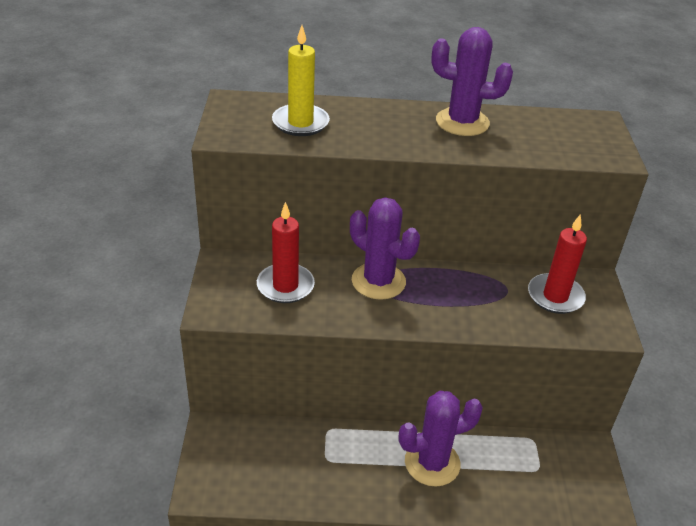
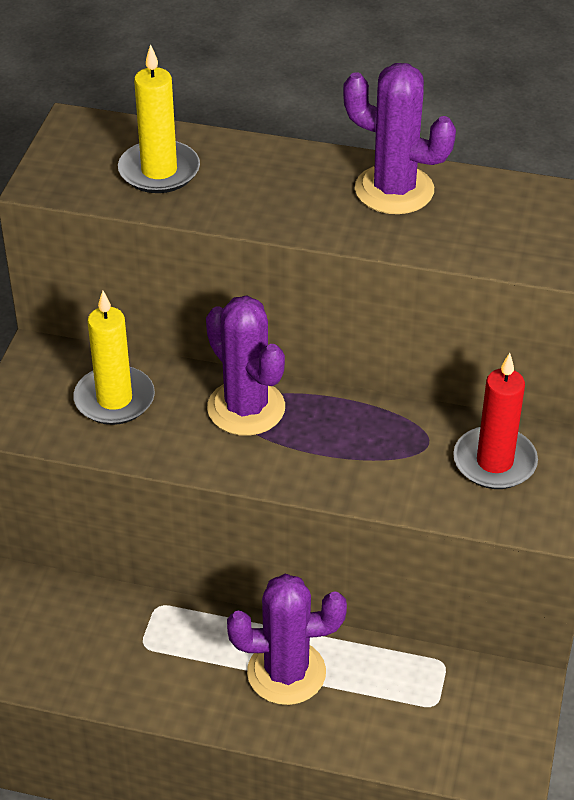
camera: 15 degrees right, 5 degrees up
red candle [257,202,315,303] -> yellow candle [73,291,155,425]

